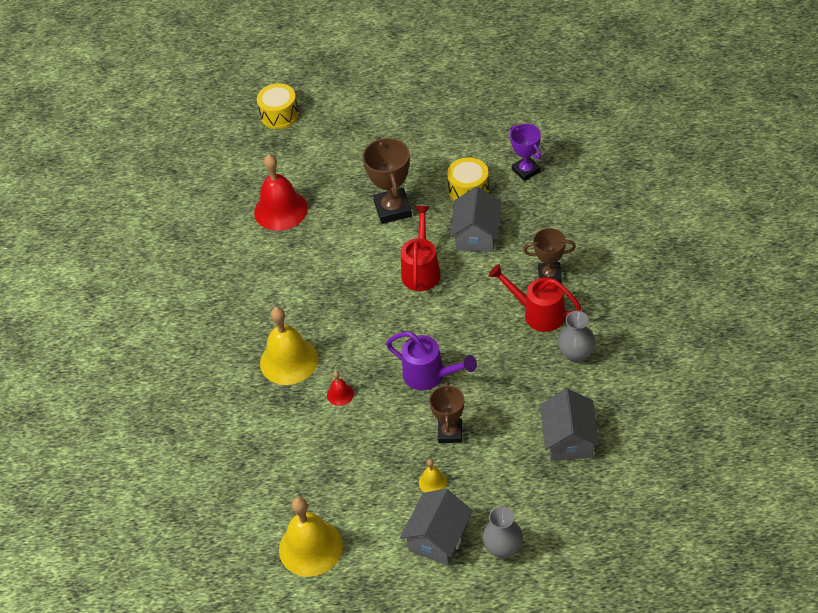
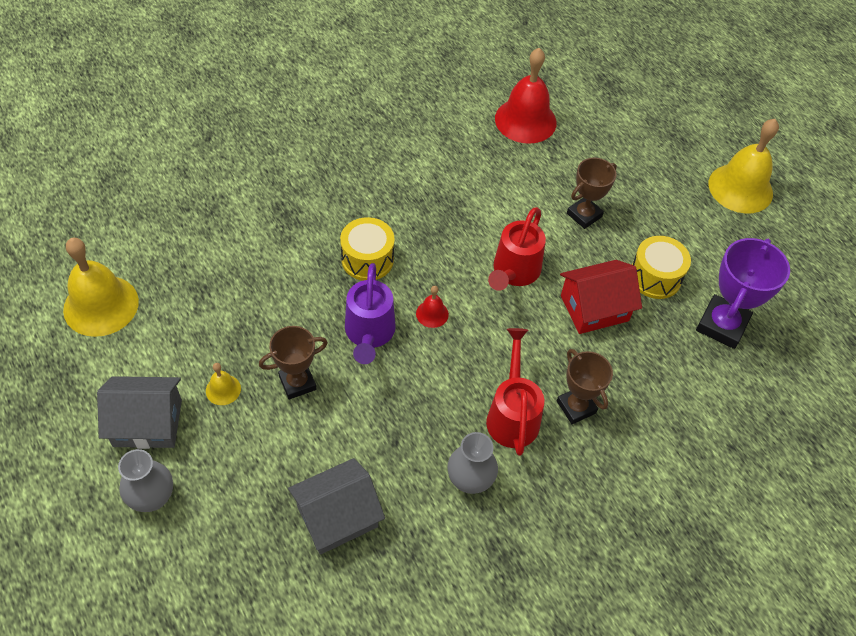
camera: 55 degrees right, 5 degrees up
yellow drum [257,83,299,129] -> yellow drum moved to [340,217,394,281]
yellow bell [260,307,318,385] -> yellow bell moved to [709,119,779,214]
red bell [327,371,354,406] -> red bell moved to [416,286,449,328]
brown trophy [362,137,412,224] -> brown trophy [567,158,617,229], size x0.67
red watering can [401,206,440,291] -> red watering can turned 135 degrees clockwise [488,207,546,291]
grey house [449,187,502,252] -> red house [560,260,642,334]
purple trophy [510,124,541,181] -> purple trophy [696,238,790,349], size x1.50

